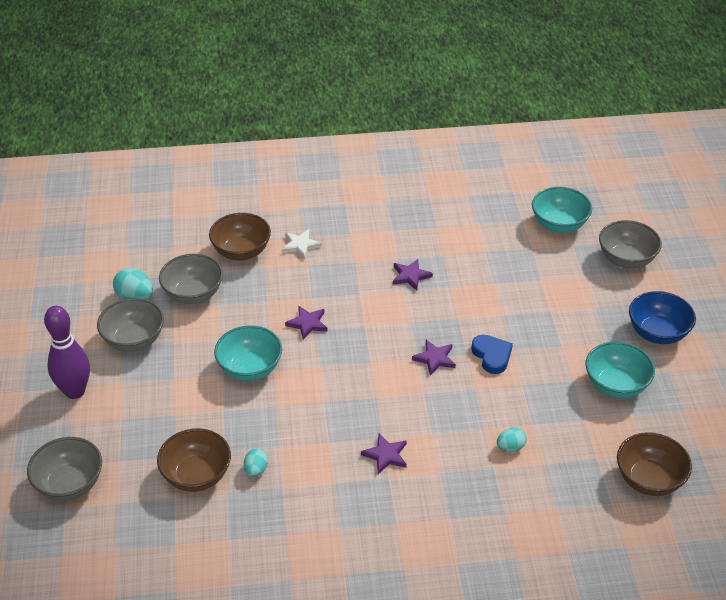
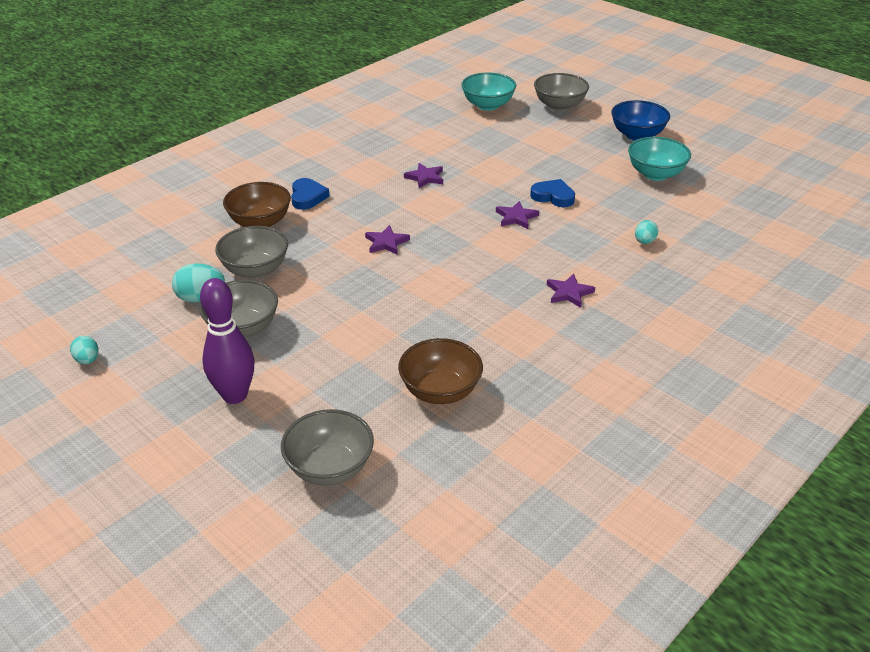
camera: 40 degrees left, 5 degrees down
turquoise bowl [214,325,282,381] -> none
turquoise egg [244,449,268,477] -> turquoise egg moved to [70,336,99,364]
white star [282,229,322,260] -> blue heart [291,178,330,210]
brown bowl [617,432,692,496] -> none

